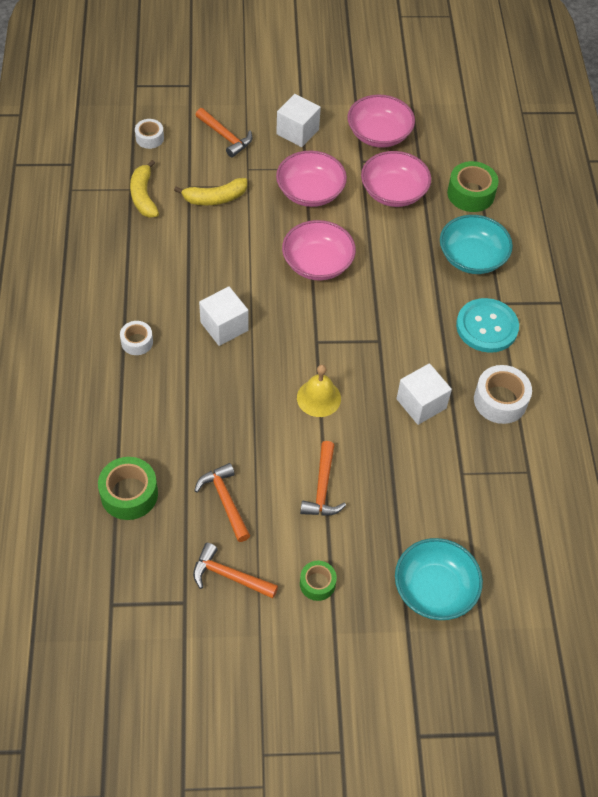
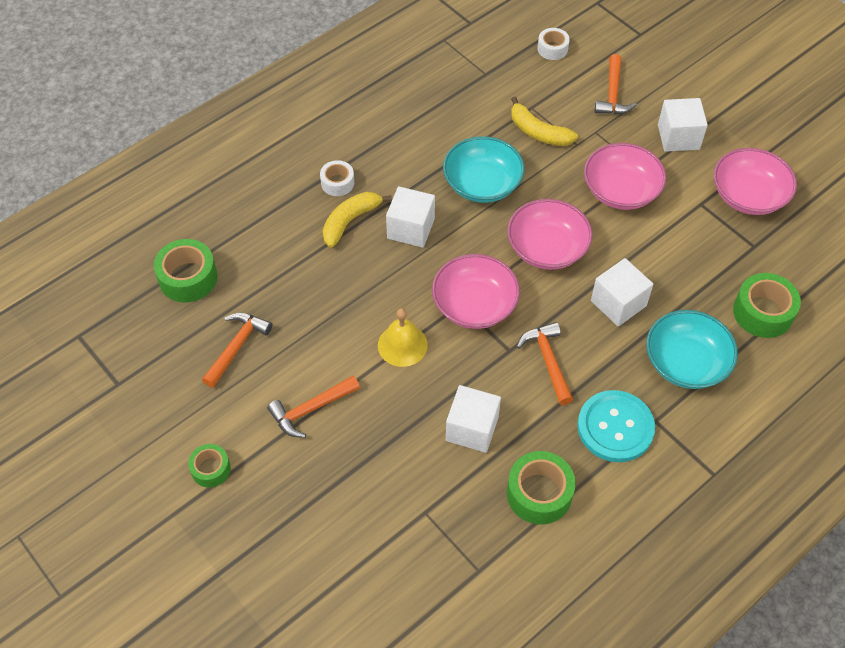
camera: 55 degrees right, 0 degrees up
yellow banana [130,160,159,218] -> yellow banana moved to [323,192,392,248]
orange hammer [193,543,278,599] -> orange hammer moved to [517,322,573,405]
pink bowl [361,151,431,207] -> pink bowl moved to [432,254,520,329]
turquoise bowl [395,538,483,620] -> turquoise bowl moved to [443,136,525,203]
white tape [474,365,532,424] -> green tape [507,451,576,524]
none -> white cube [591,258,653,326]

